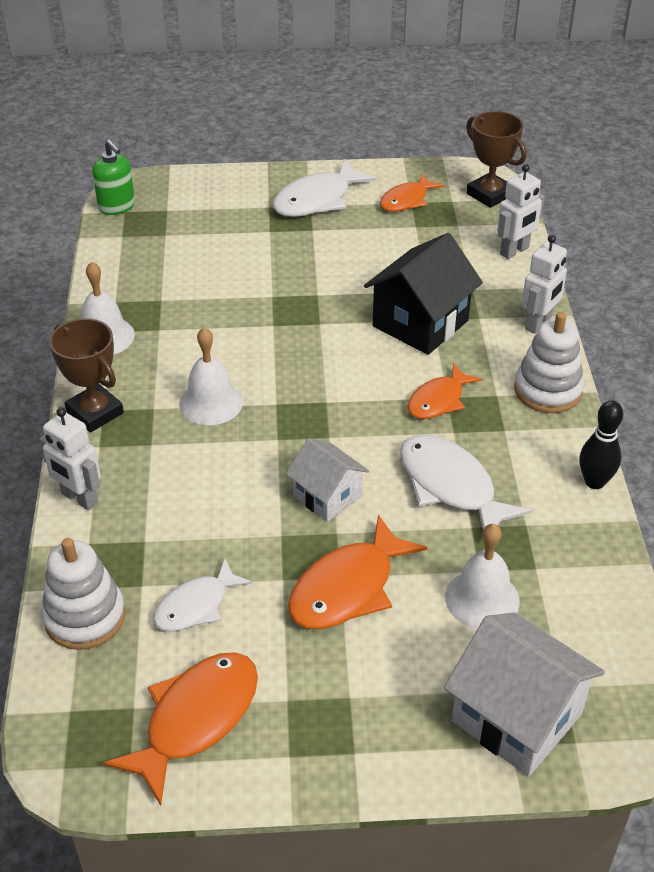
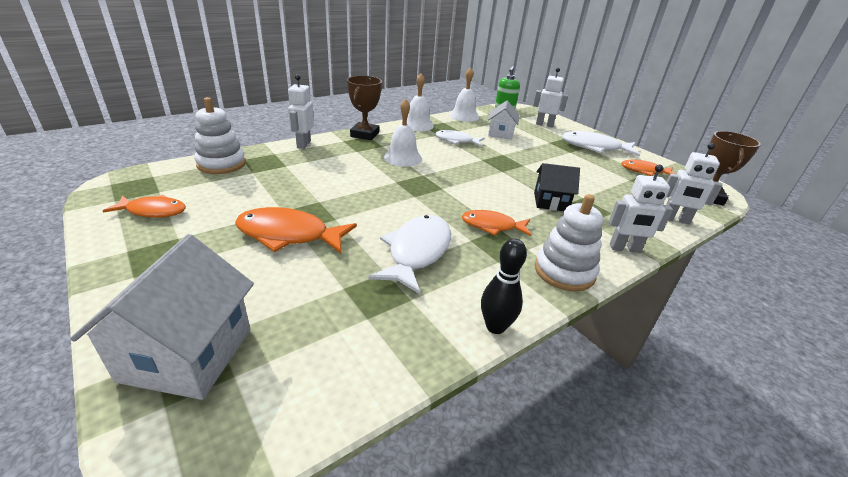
camera: 55 degrees right, 10 degrees down
orange fish [104,652,258,805] -> orange fish [103,194,186,218], size x0.65
white fish [153,559,253,632] -> white fish moved to [435,130,484,146]
white house [286,438,369,522] -> white house moved to [488,101,520,140]
black house [364,233,483,355] -> black house [534,163,580,211], size x0.61
white bell [445,524,520,629] -> white bell moved to [449,67,479,122]
none -> white robot [533,68,568,127]

